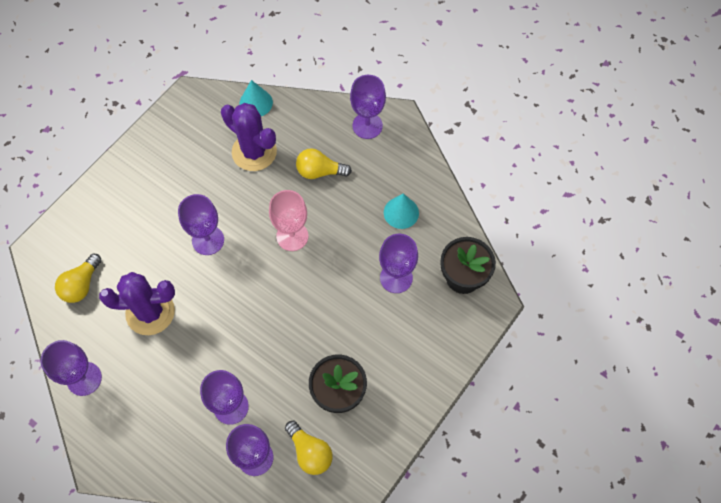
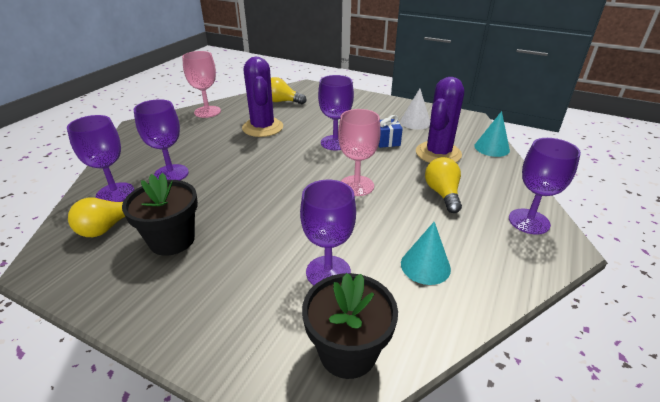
camera: 80 degrees right, 30 degrees down
purple goblet [40,340,102,396] -> pink goblet [182,51,221,118]
none -> blue gift [378,115,403,148]
none -> white cone [400,89,430,130]

